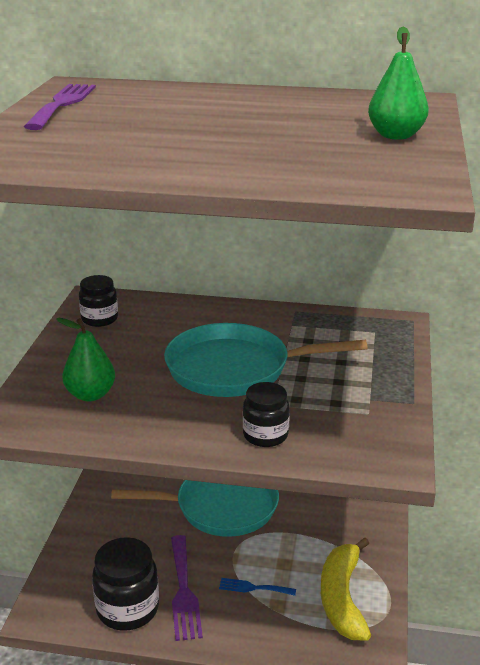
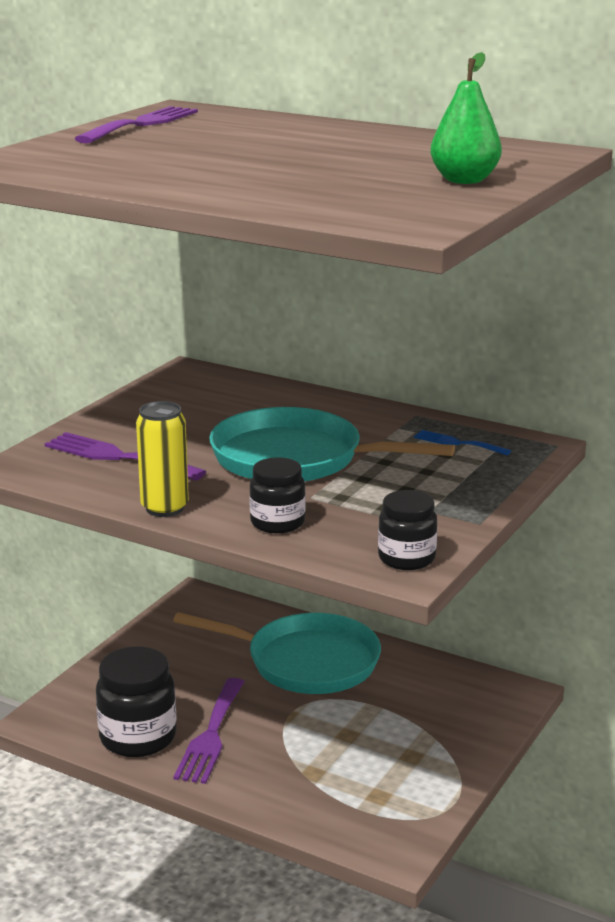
camera: 20 degrees right, 5 degrees down
green pear [56,318,115,401] -> purple fork [45,432,206,481]
black jar [79,275,118,327] -> black jar moved to [378,490,437,570]
blue fork [219,578,296,596] -> blue fork moved to [414,430,511,455]
yellow banana [321,537,371,641] -> none
none -> yellow can [136,401,189,517]

